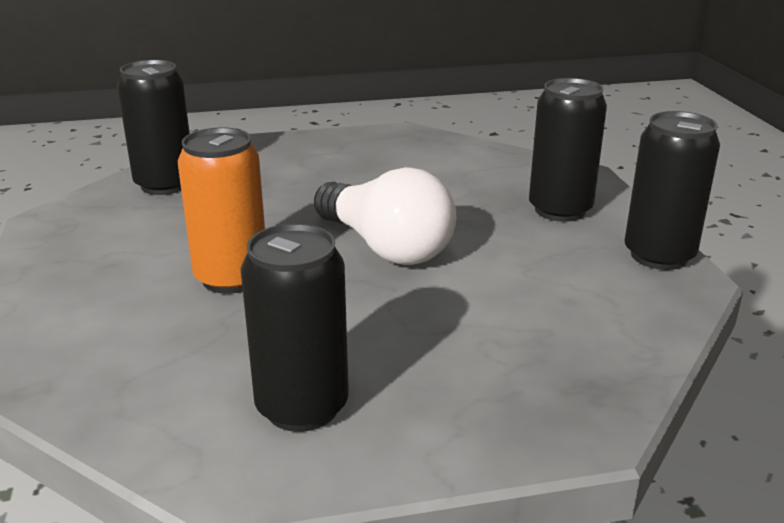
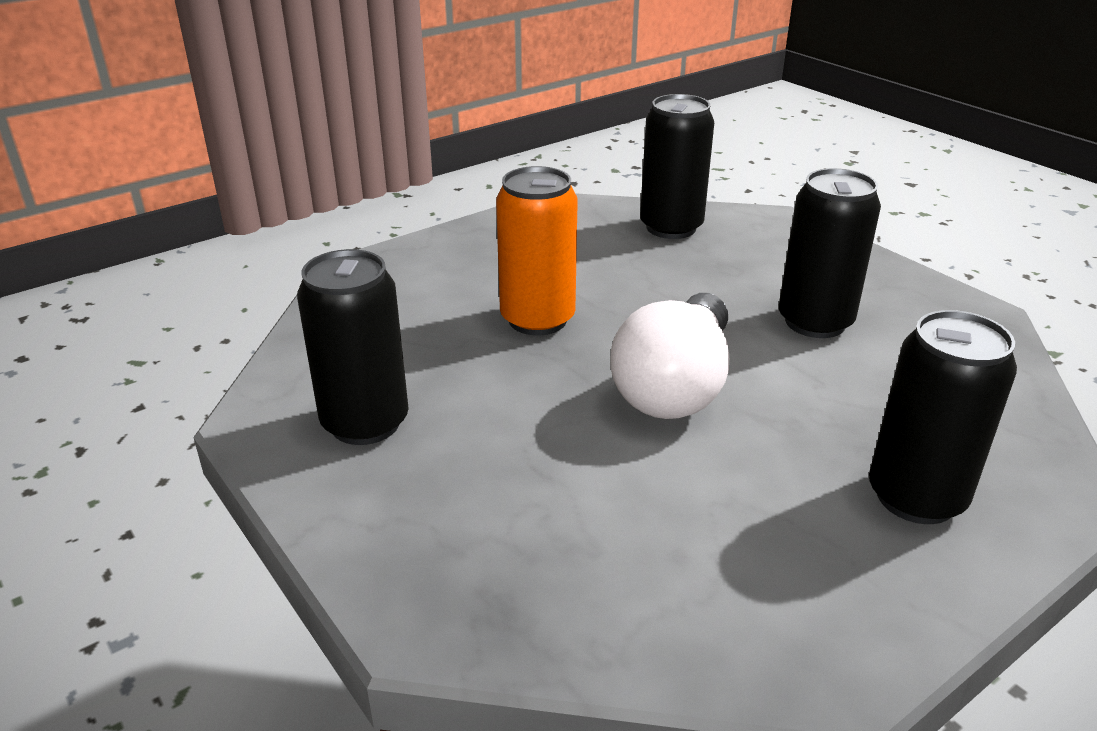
camera: 65 degrees right, 5 degrees up
black can [625,111,720,270] -> black can moved to [779,168,881,338]

